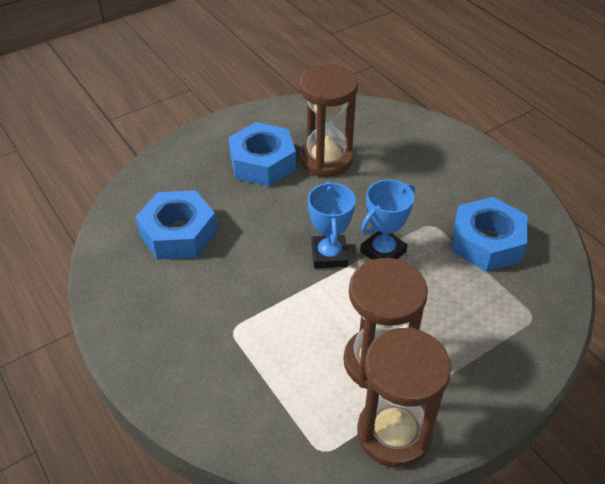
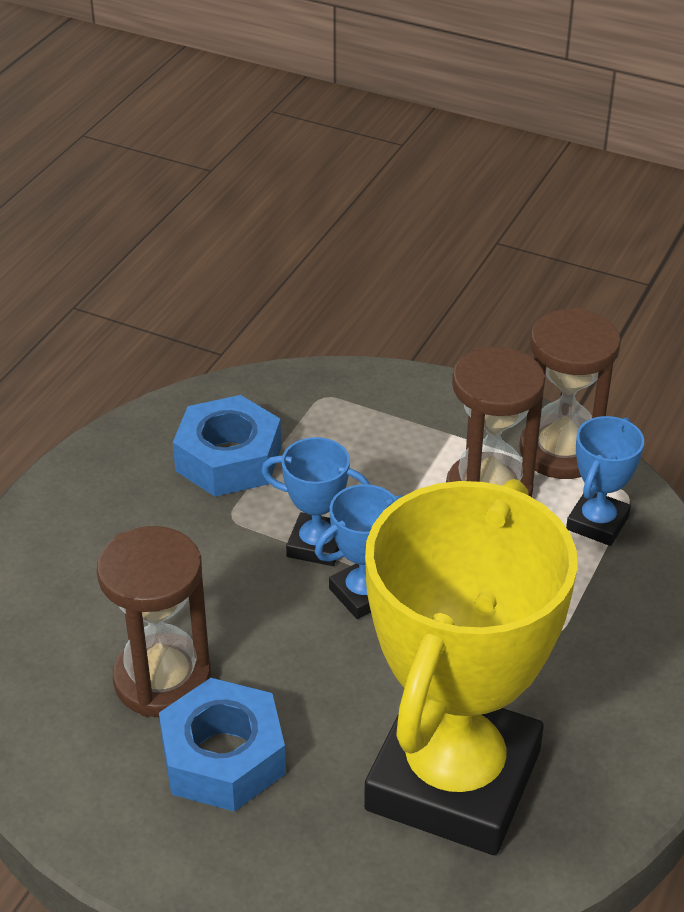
camera: 120 degrees left, 5 degrees down
blue nut [136,190,217,260] -> yellow trophy [364,479,578,855]
none -> blue trophy [566,416,644,546]

